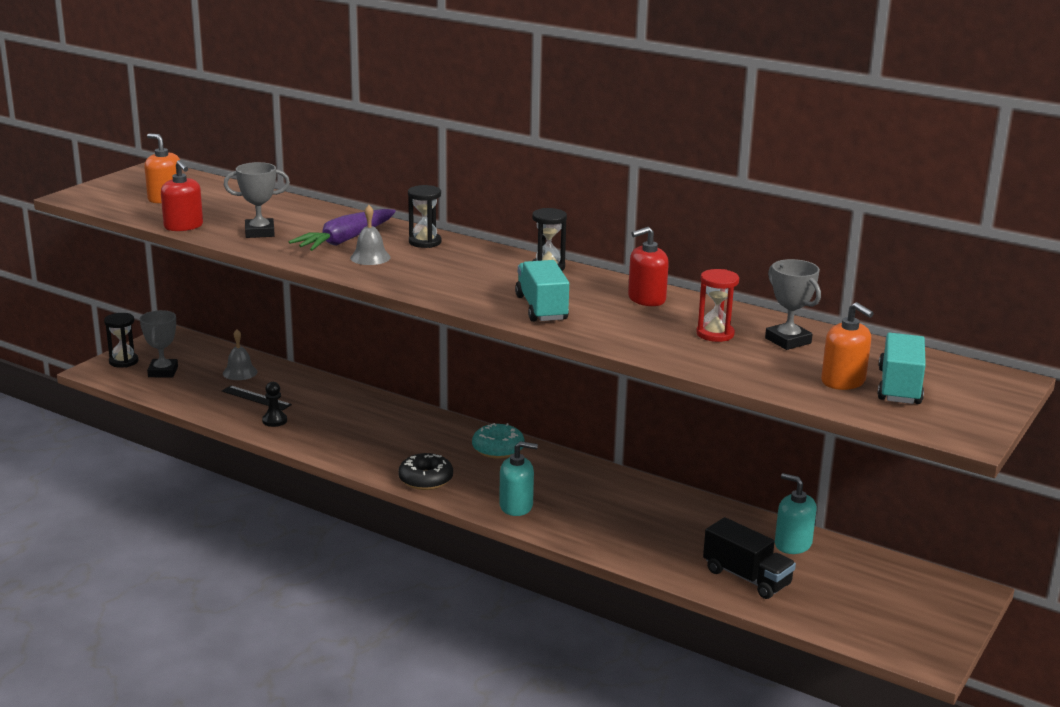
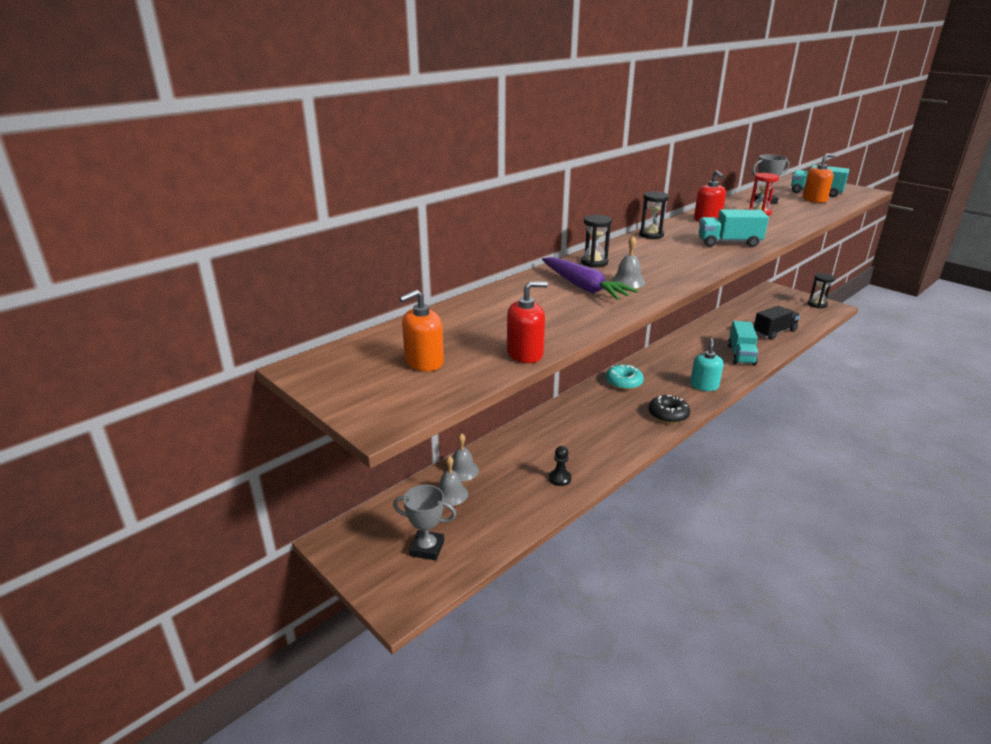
camera: 75 degrees left, 5 degrees up
black hourglass [104,313,138,368] -> black hourglass moved to [808,273,835,308]
black ruler [222,386,292,410] -> none
grey trophy [224,162,290,238] -> none
turquoise soap dispenser [775,473,817,554] -> none
none -> grey bell [446,433,479,481]
none -> turquoise truck [728,321,758,366]

